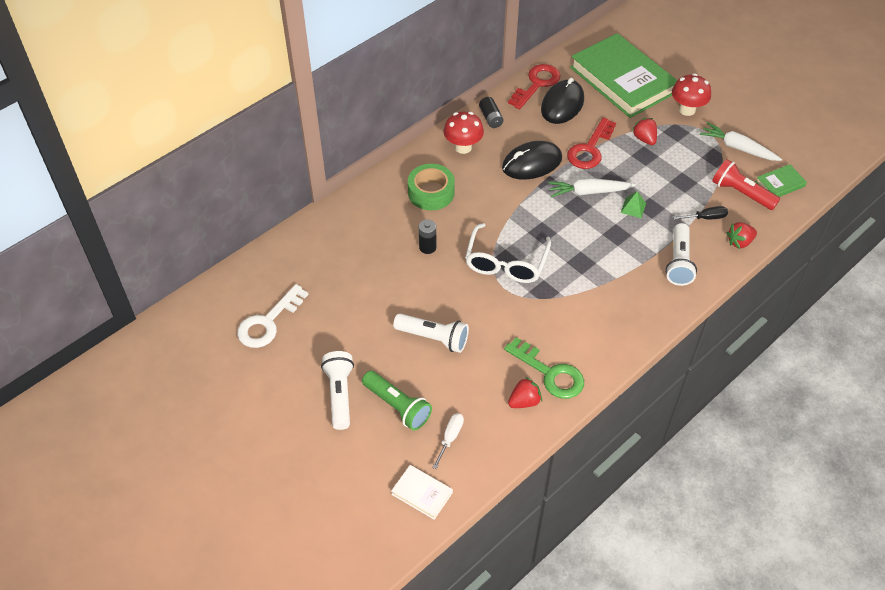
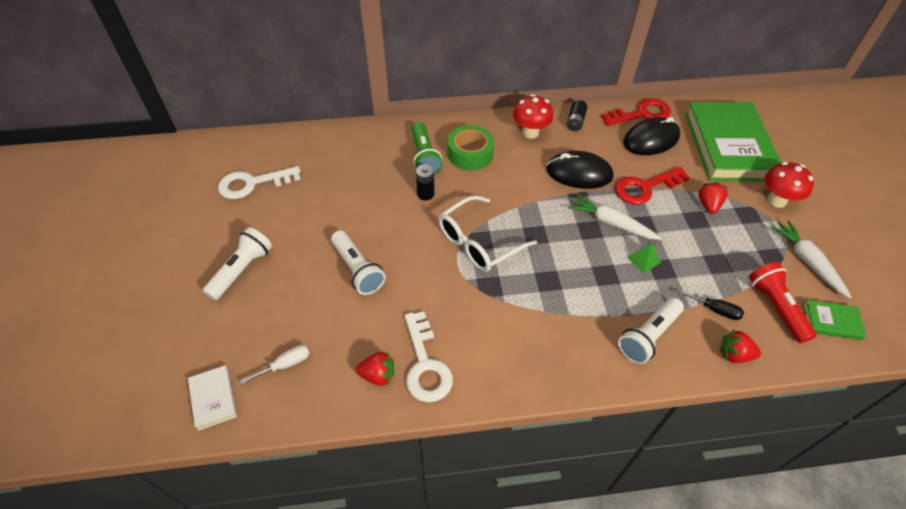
camera: 35 degrees right, 0 degrees up
green flashlight [362,371,432,431] -> green flashlight moved to [412,122,443,175]
green key [504,337,584,399] -> white key [405,311,453,402]

